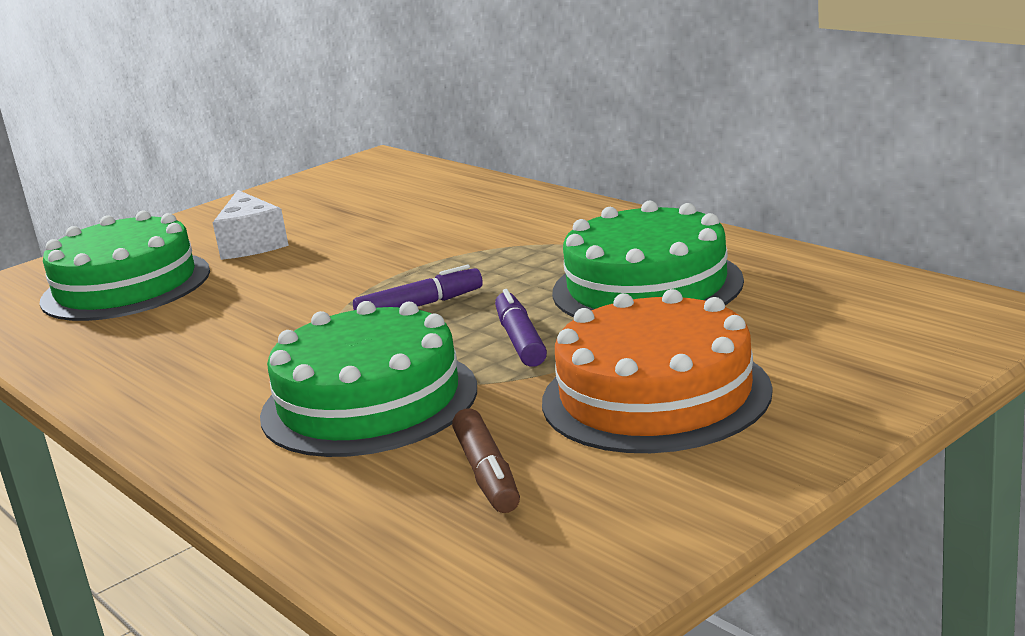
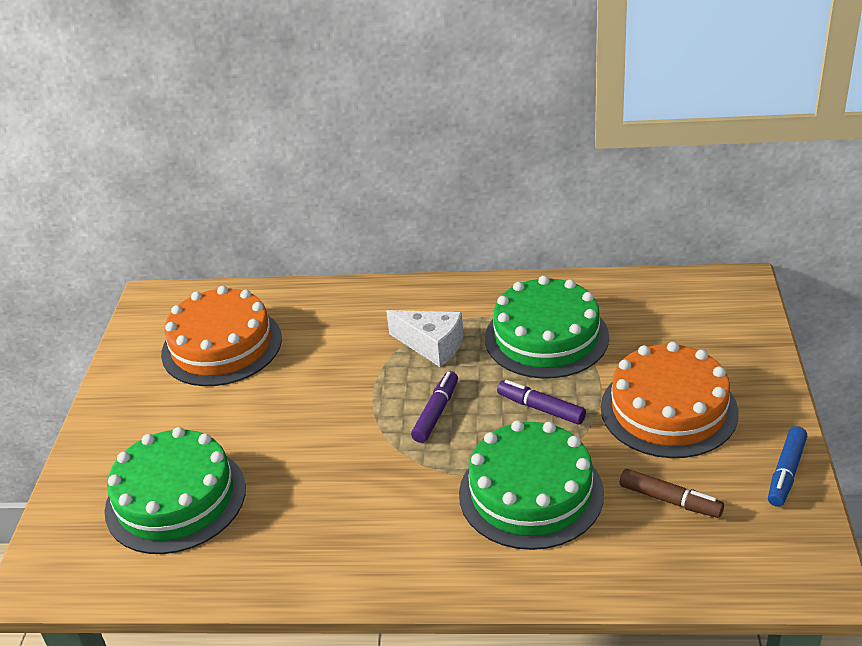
camera: 45 degrees left, 15 degrees up
white cheese [213,190,289,260] -> white cheese moved to [386,310,464,367]
none -> orange cake [161,286,282,386]
none -> blue marker [768,426,807,507]

